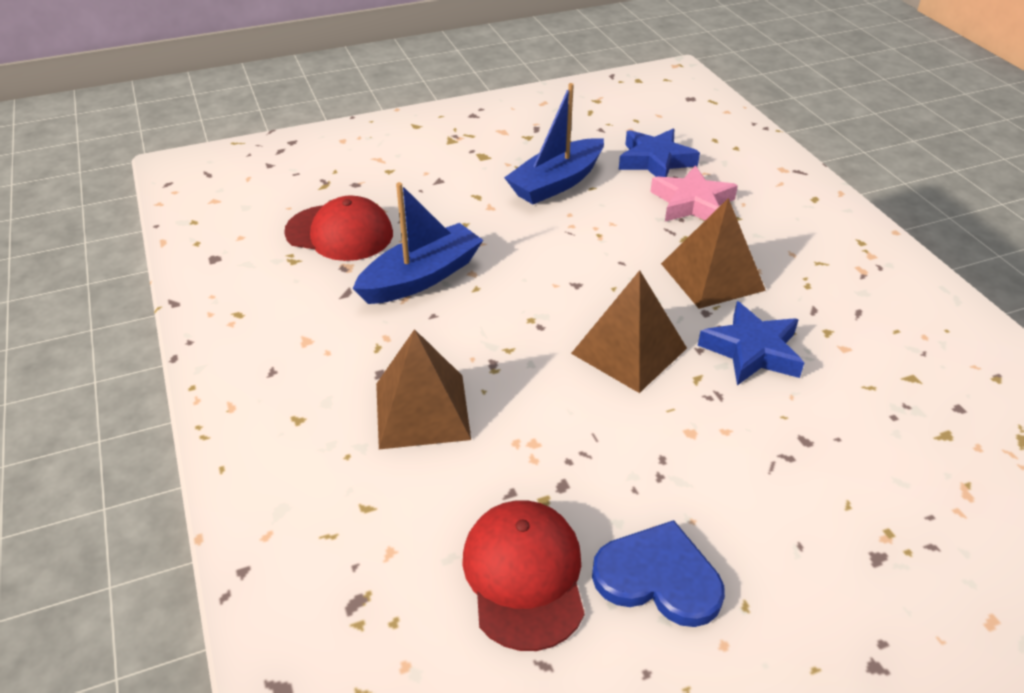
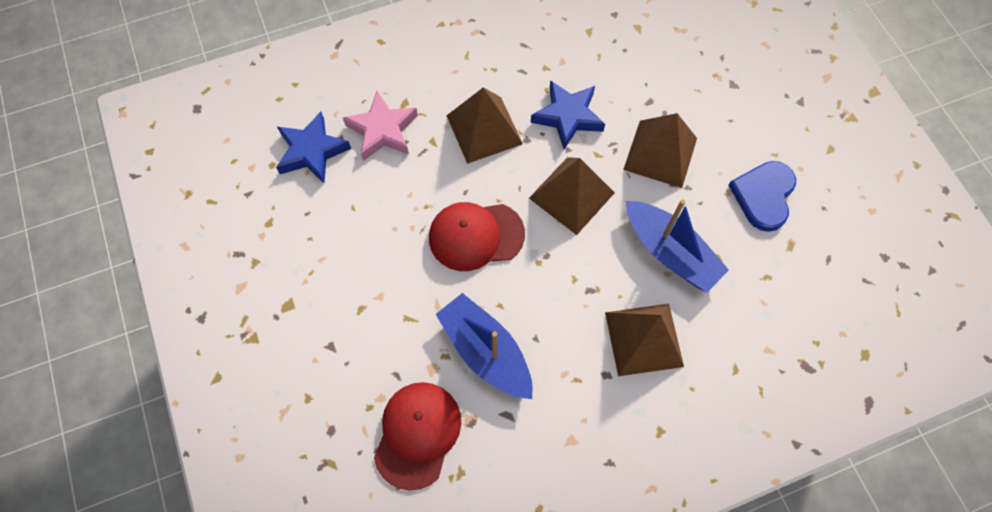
camera: 90 degrees left, 25 degrees up
red cap [462,500,585,651] -> red cap moved to [429,202,525,271]
blue boat [504,83,604,204] -> blue boat moved to [626,199,729,292]
none -> brown pyramid [623,113,697,188]

